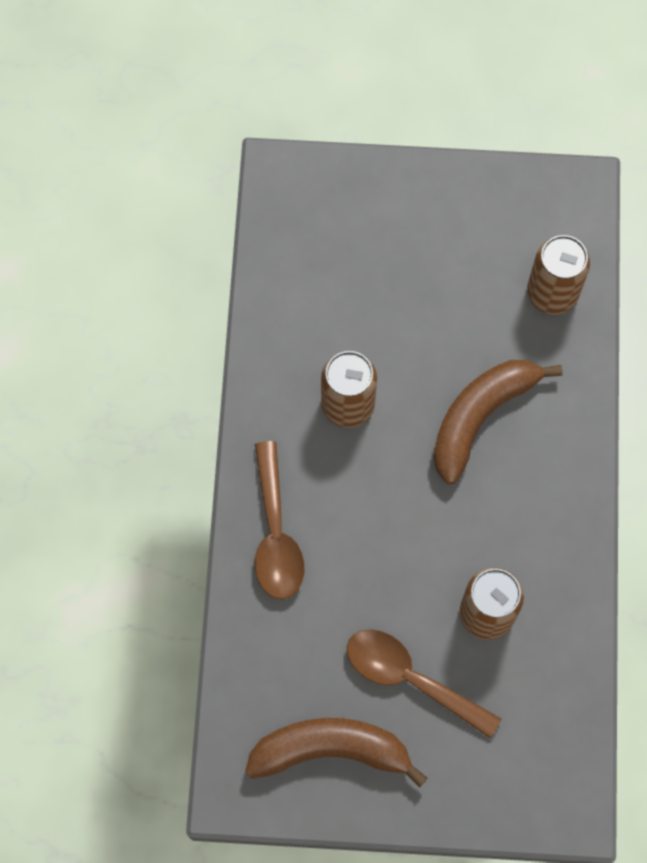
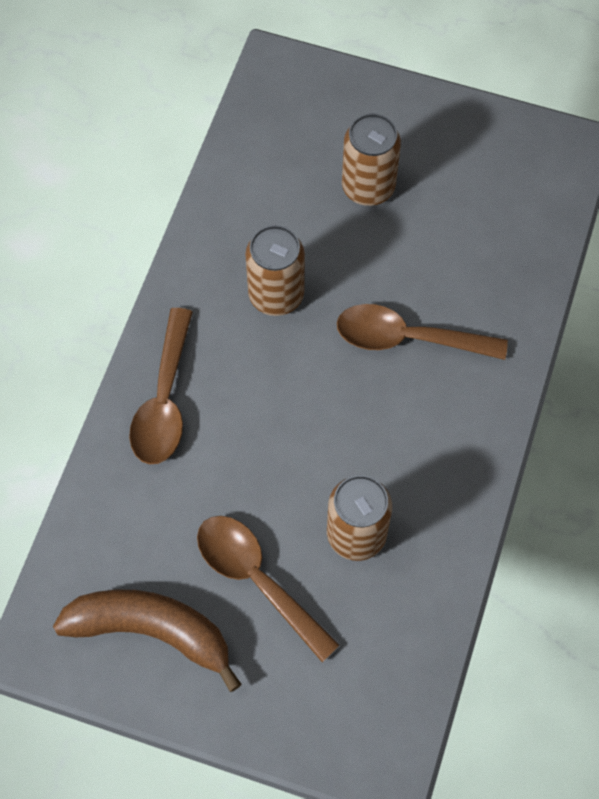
camera: 15 degrees right, 5 degrees down
brown banana [433,360,562,484] -> brown spoon [337,304,508,360]
brown can [527,235,590,314] -> brown can moved to [342,113,401,206]

